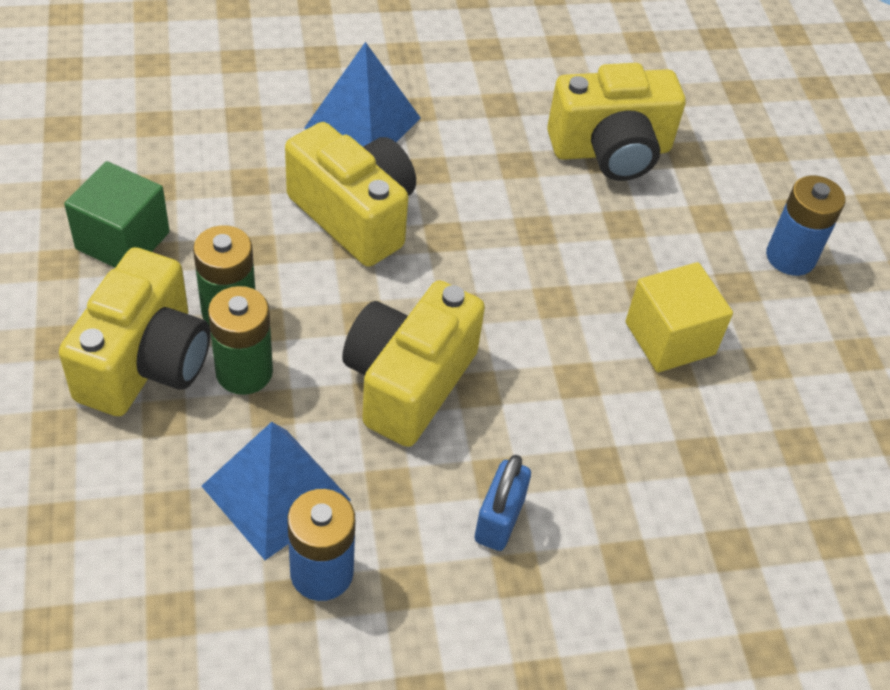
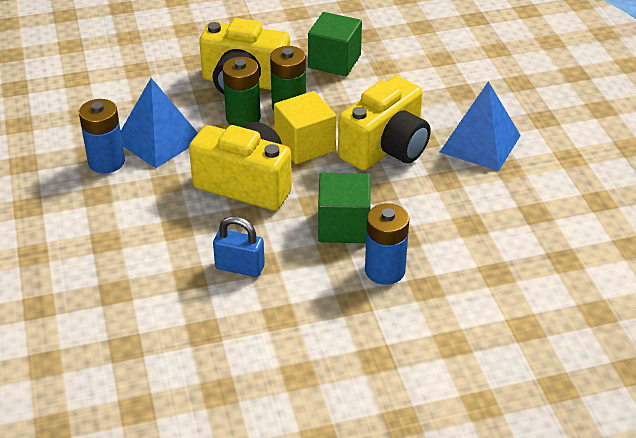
camera: 90 degrees right, 10 degrees down
blue padlock [474,455,531,551] -> blue padlock moved to [213,216,265,277]
yellow camera [547,63,685,181] -> none
yellow cube [626,262,733,372] -> yellow cube moved to [274,91,336,164]
blue battery [766,175,845,276] -> blue battery moved to [365,203,409,285]
none -> green cube [318,173,371,243]

